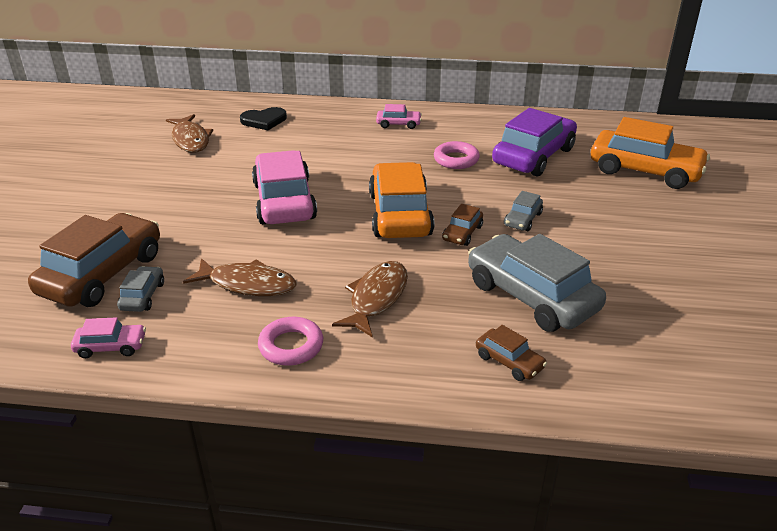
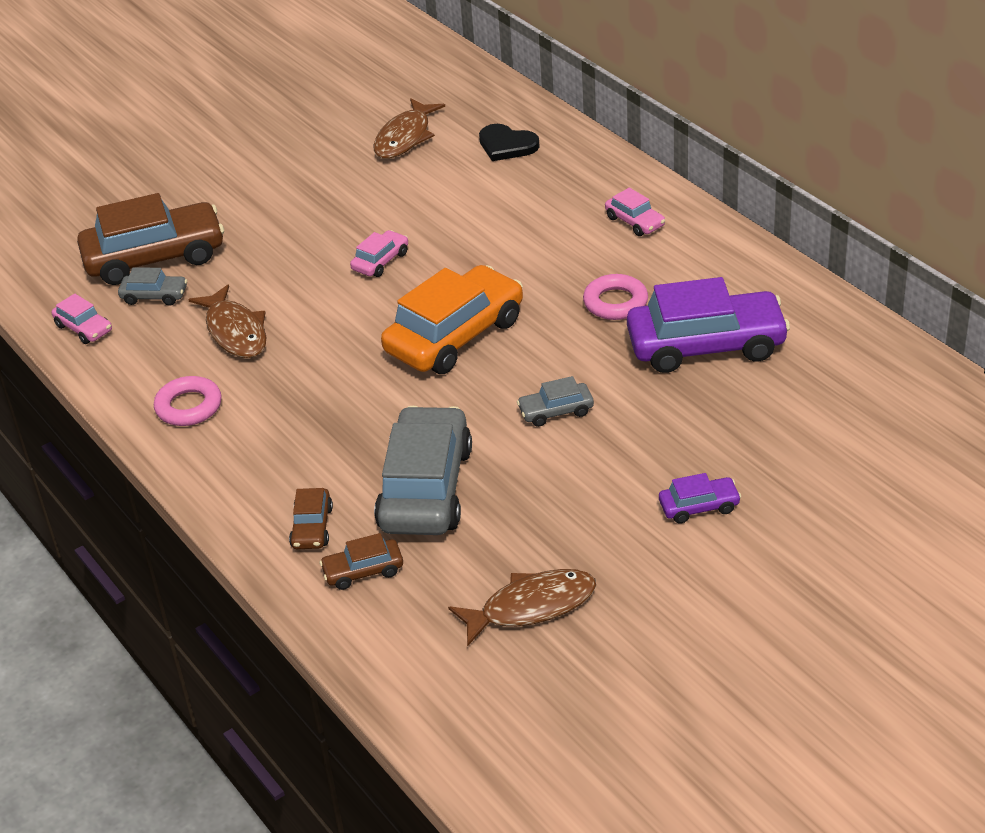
camera: 50 degrees right, 5 degrees up
grey car [117,266,164,312] -> grey car turned 45 degrees clockwise [118,267,187,306]
pink car [252,150,317,224] -> pink car [350,230,408,277], size x0.46
brown fish [332,261,408,338] -> brown fish moved to [448,569,596,647]
brown car [442,204,483,246] -> brown car moved to [320,533,403,590]
orange car [591,117,710,189] -> none
none -> purple car [659,473,741,524]

